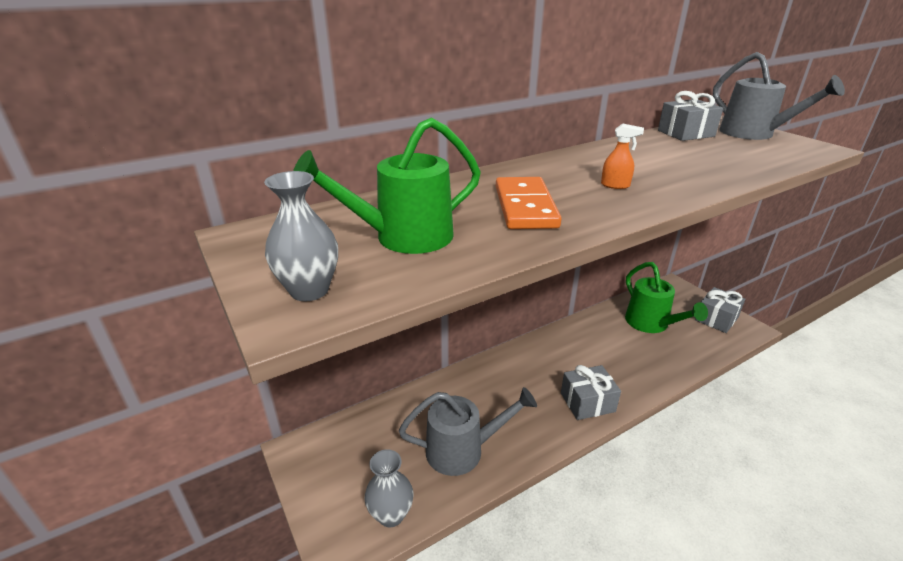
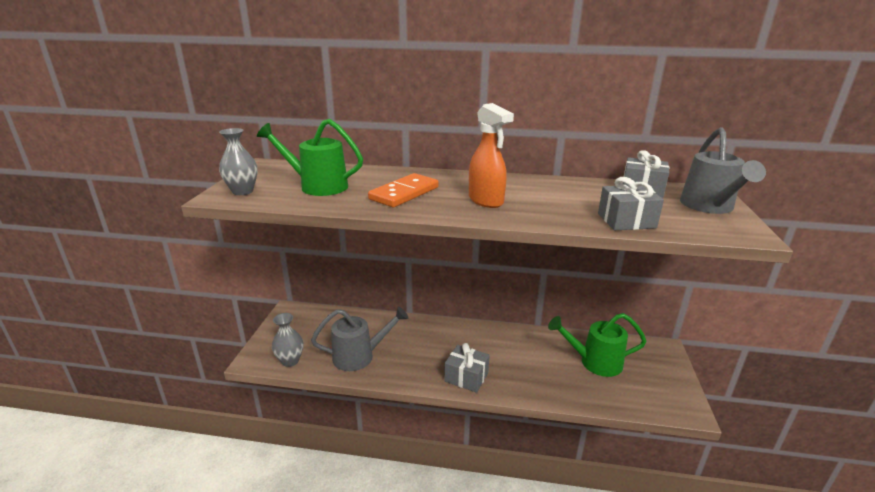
camera: 40 degrees right, 5 degrees down
grey watering can [399,387,537,476] -> grey watering can turned 45 degrees counterclockwise [311,306,408,371]
orange spray bottle [601,123,644,189] -> orange spray bottle [469,103,514,208], size x2.00
green watering can [625,262,708,333] -> green watering can turned 75 degrees clockwise [548,313,647,377]
grey gift [695,287,745,333] -> grey gift moved to [598,177,664,230]

